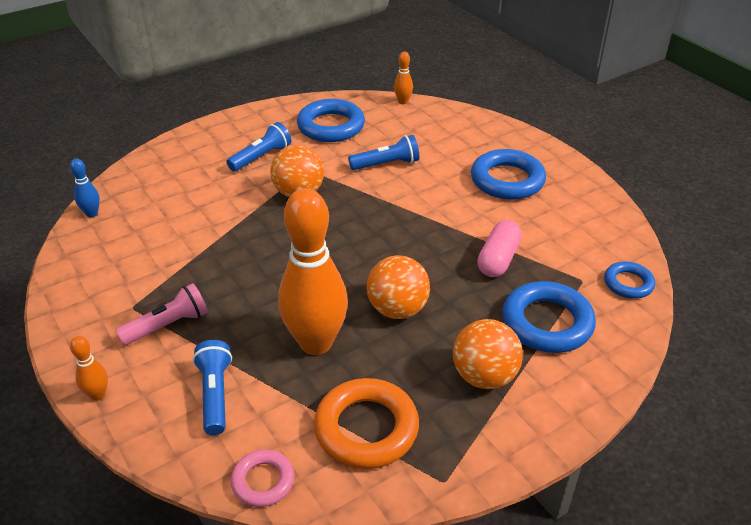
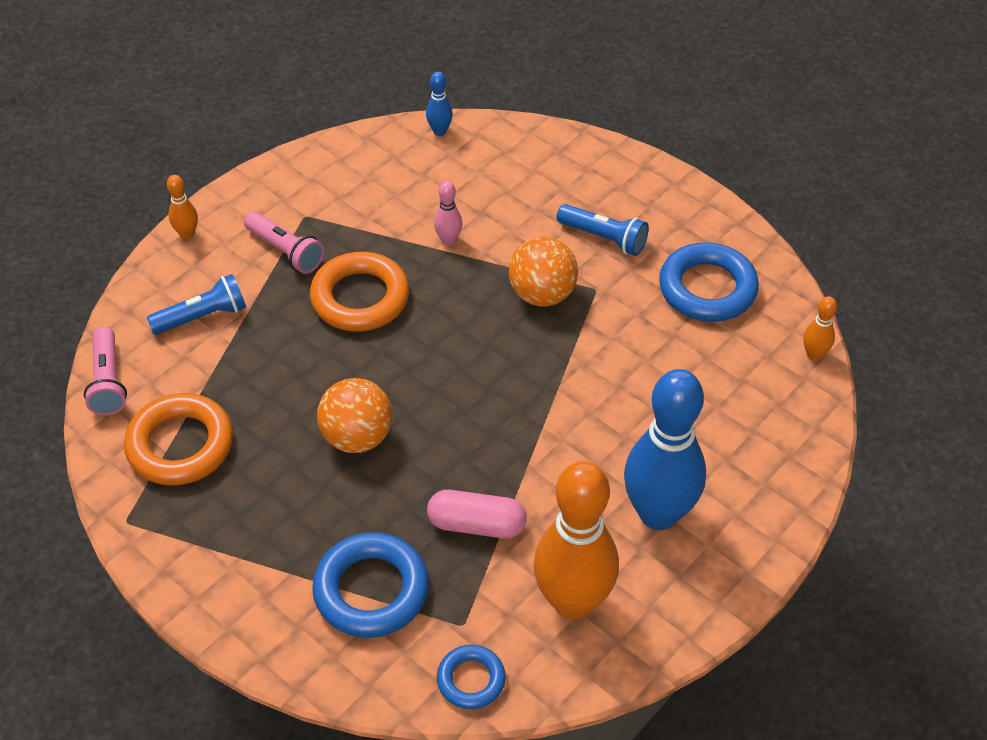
camera: 75 degrees right, 10 degrees up
pink ring [231,450,294,507] -> pink flashlight [84,327,127,415]
orange bowling pin [278,188,348,355] -> orange bowling pin moved to [533,461,619,620]
blue flashlight [348,135,419,170] -> none
orange ball [453,319,523,389] -> none
blue ring [471,149,546,200] -> blue bowling pin [624,369,706,530]
none -> orange ring [310,252,409,332]
none -> pink bowling pin [434,181,463,246]

